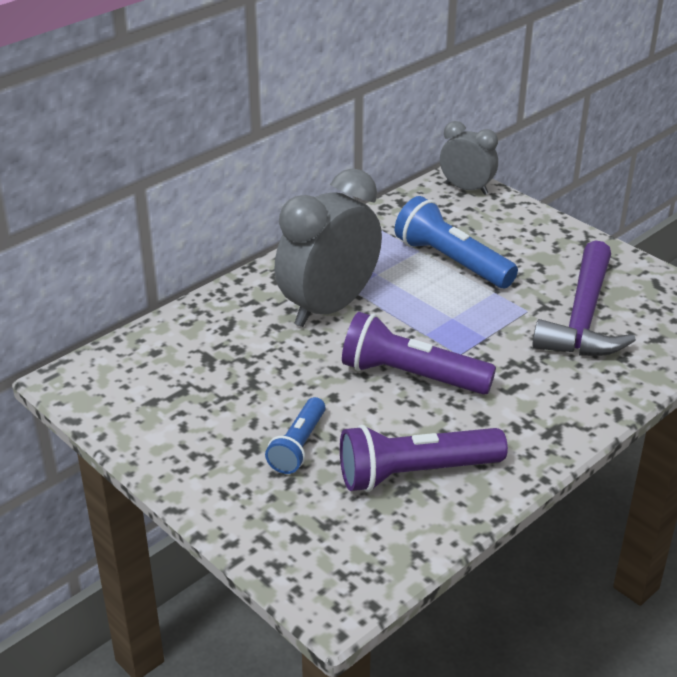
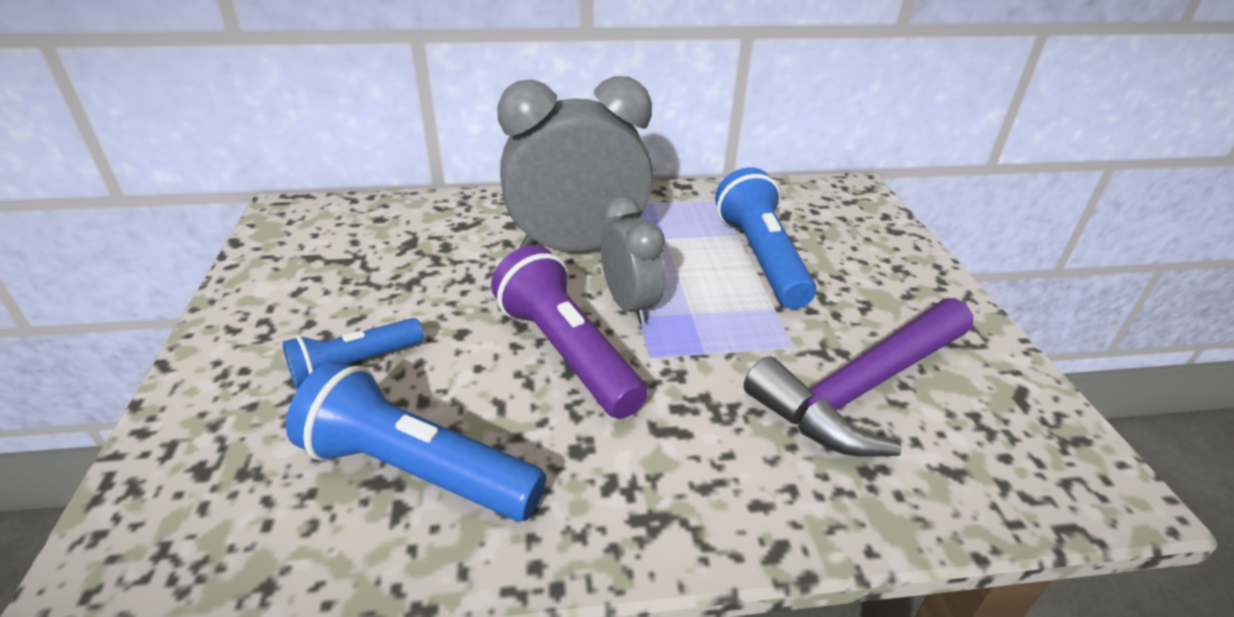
camera: 35 degrees right, 0 degrees up
purple flashlight [340,425,508,492] -> blue flashlight [286,361,546,521]
grey clock [440,121,498,195] -> grey clock moved to [601,196,665,324]

